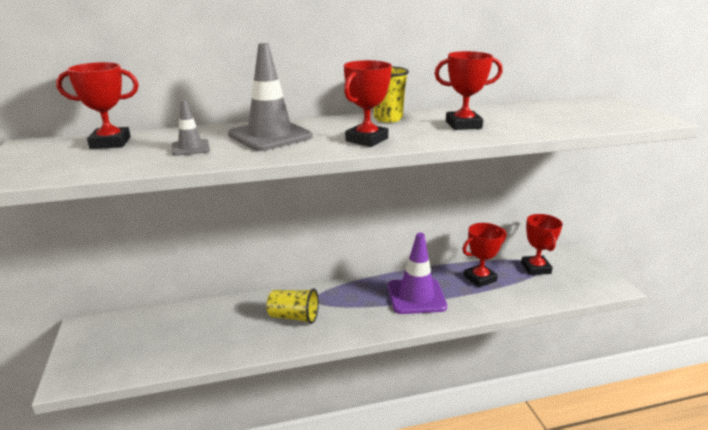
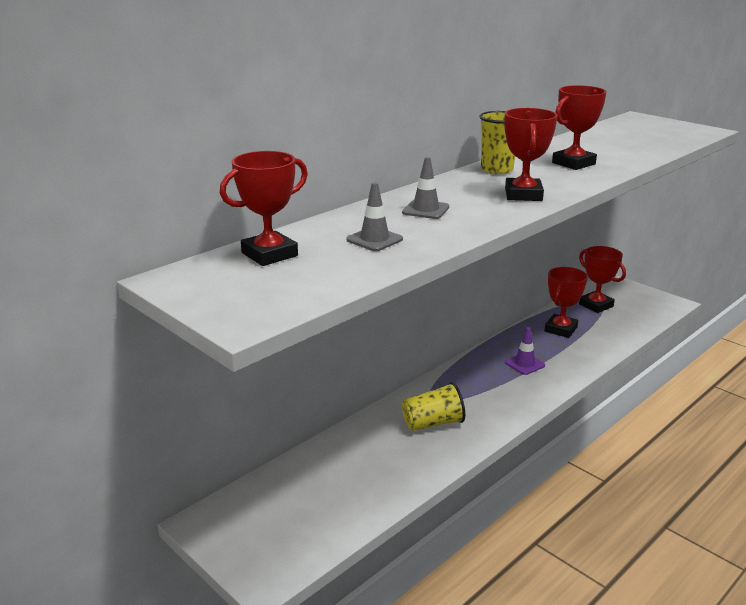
camera: 30 degrees left, 0 degrees up
grey traffic cone [228,43,313,151] -> grey traffic cone [402,157,449,219], size x0.51
purple traffic cone [388,233,447,314] -> purple traffic cone [505,327,545,375], size x0.51

